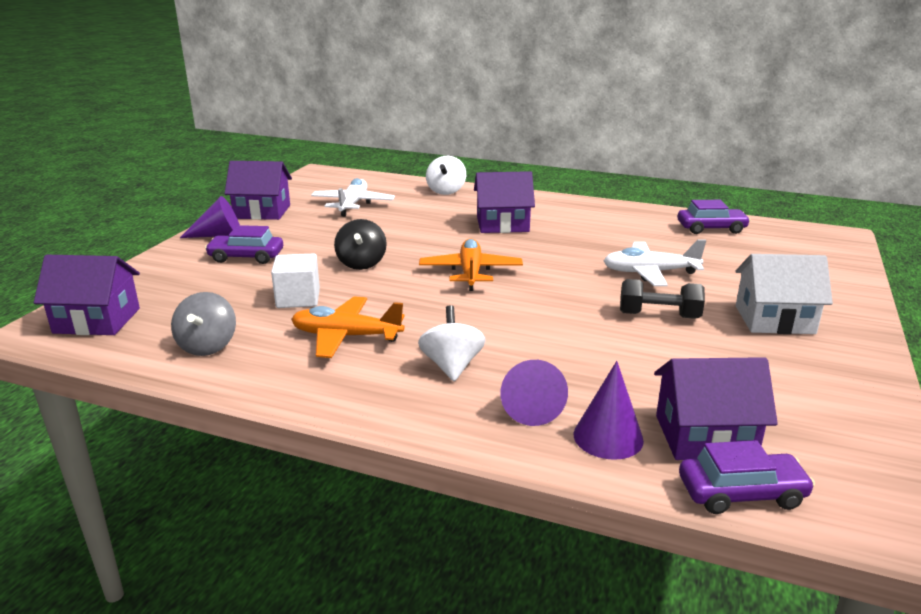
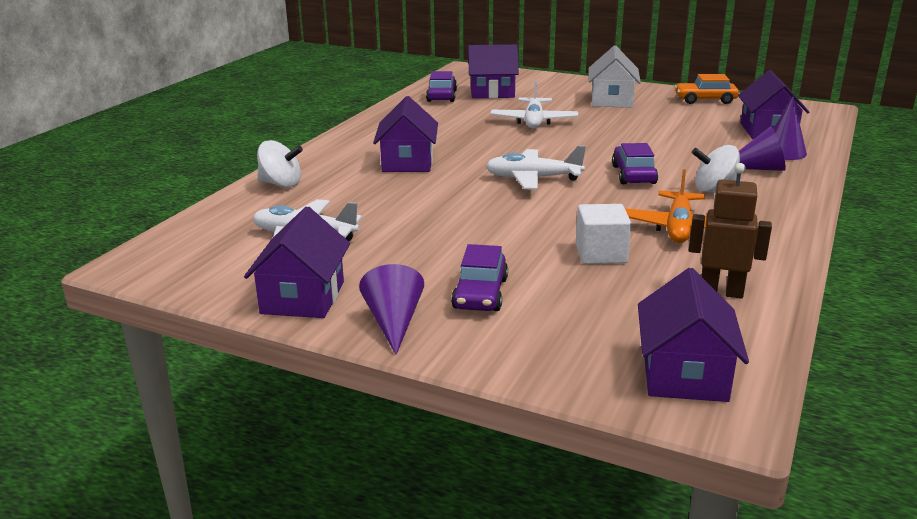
camera: 85 degrees left, 0 degrees up
grey spinning top [171,292,236,356] -> brown robot [689,163,772,299]
black spinning top [334,219,387,270] -> none
orange plane [419,238,523,291] -> white plane [486,145,586,190]
black dumbbell [620,279,705,319] -> none
purple car [679,440,815,514] -> purple car moved to [612,143,658,184]
none -> purple house [468,44,519,98]
none -> orange car [675,74,739,104]

